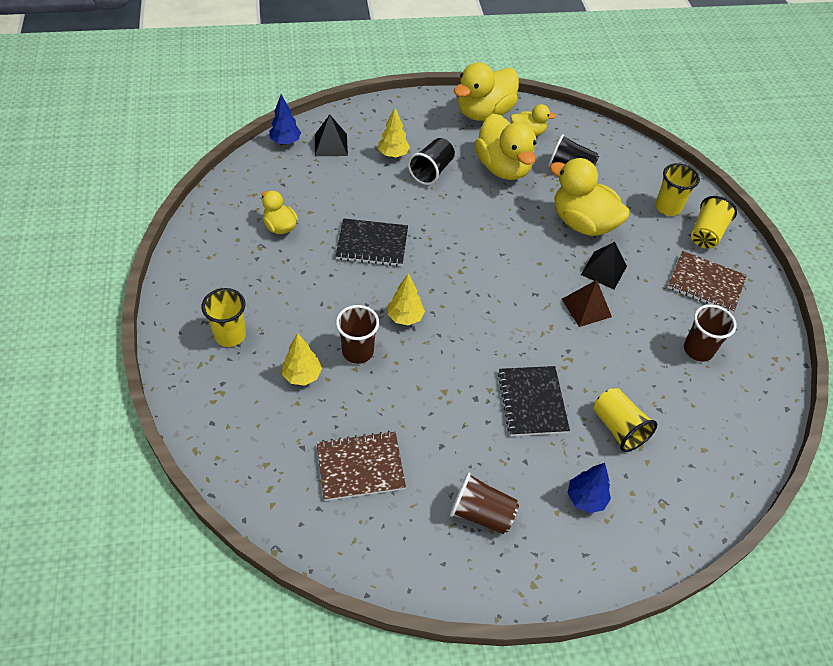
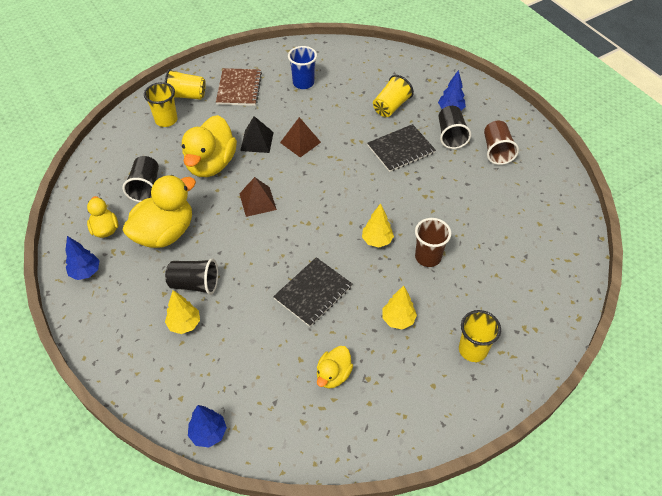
camera: 110 degrees left, 0 degrees up
yellow tree [282,333,322,386] -> yellow tree moved to [382,285,417,329]
black pyramid [315,114,348,156] -> none
brown notebook [317,431,406,501] -> none
black notebook [336,218,408,266] -> black notebook turned 60 degrees clockwise [273,257,352,327]
yellow duck [454,62,519,121] -> blue tree [65,236,100,280]
brown cup [684,304,736,361] -> blue cup [288,46,317,89]
none -> brown pyramid [239,177,277,217]
none -> black cup [439,106,471,149]

